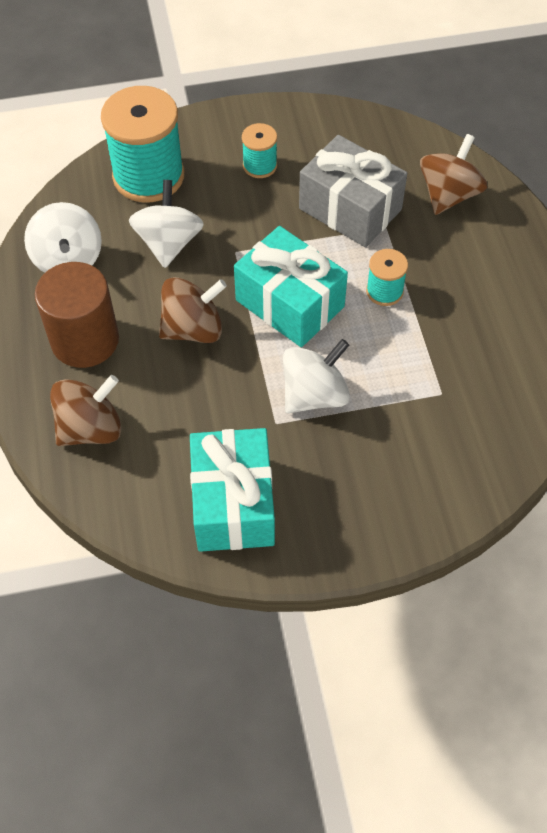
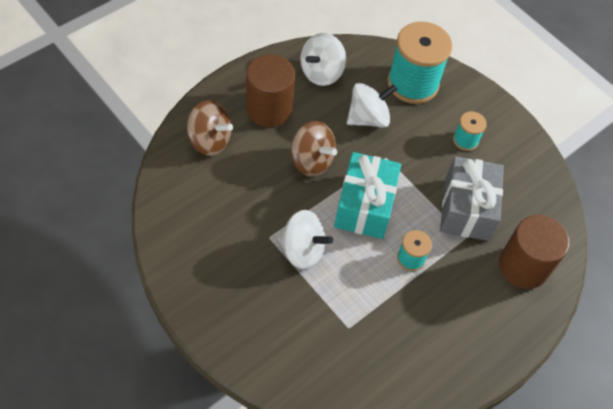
camera: 55 degrees right, 0 degrees up
turquoise gift [190,428,275,552] -> none
brown spinning top [420,134,487,215] -> brown cylinder [499,215,569,289]

